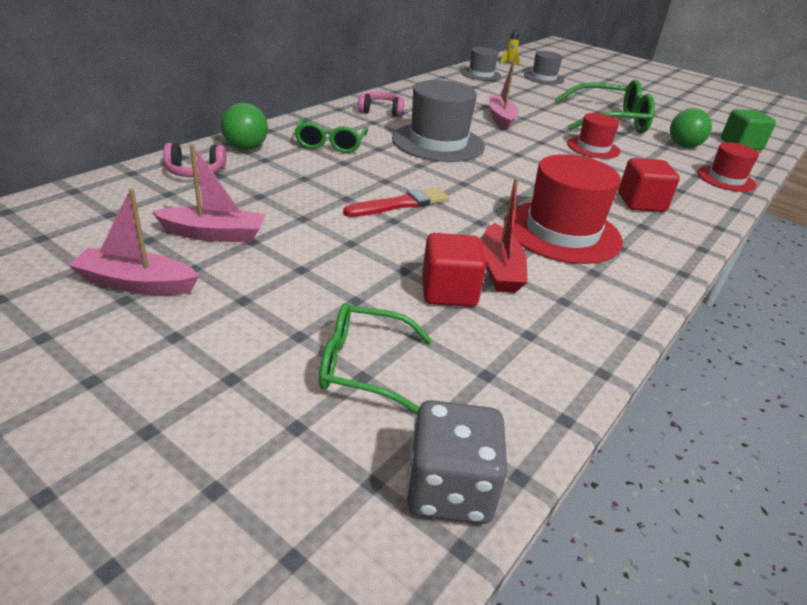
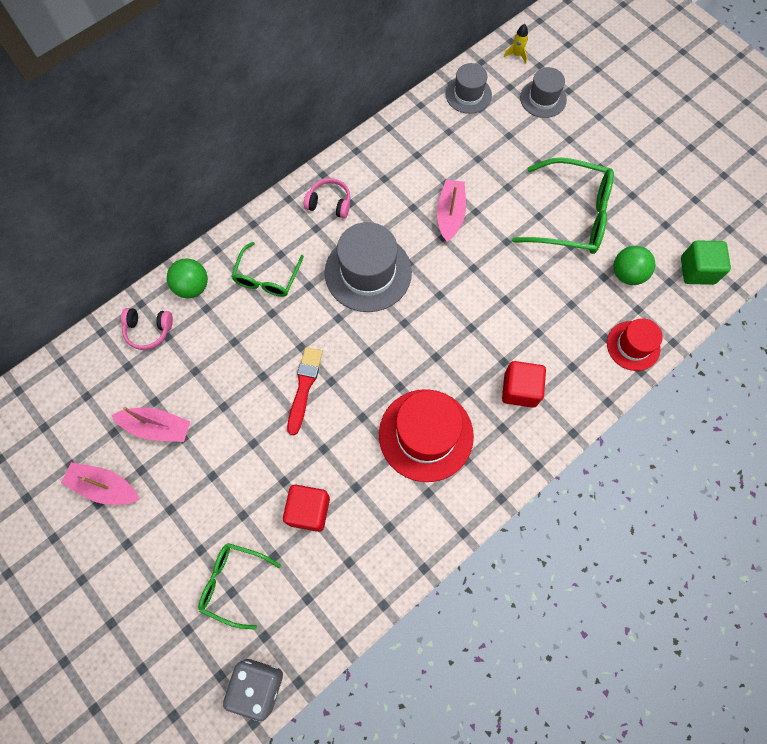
camera: 15 degrees right, 35 degrees up
red brush [343,187,449,217] -> red brush turned 60 degrees counterclockwise [287,347,323,435]
red boat [481,178,528,293] -> none
red hat [567,113,620,159] -> none

